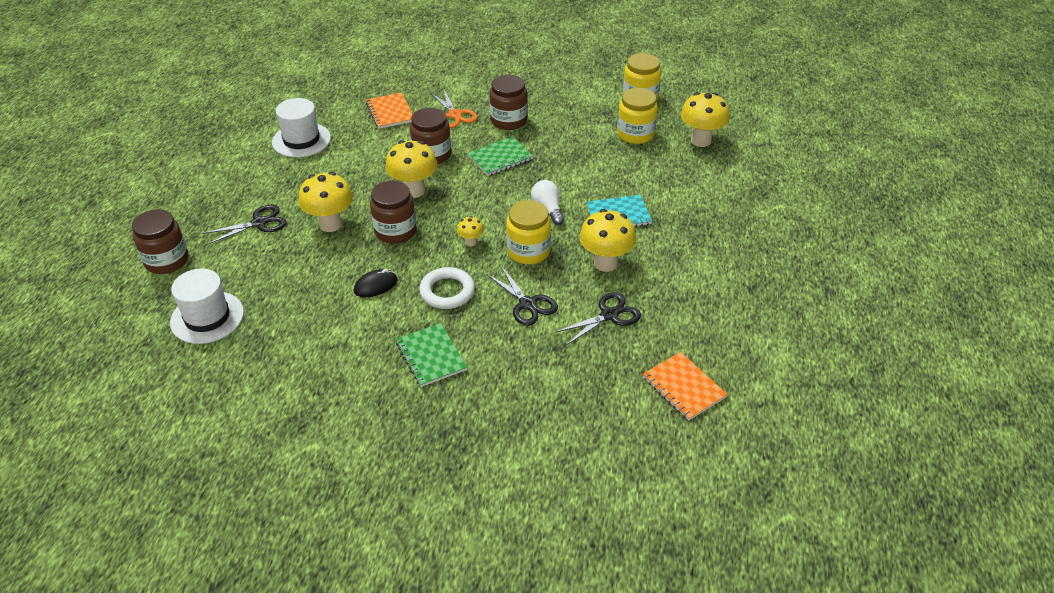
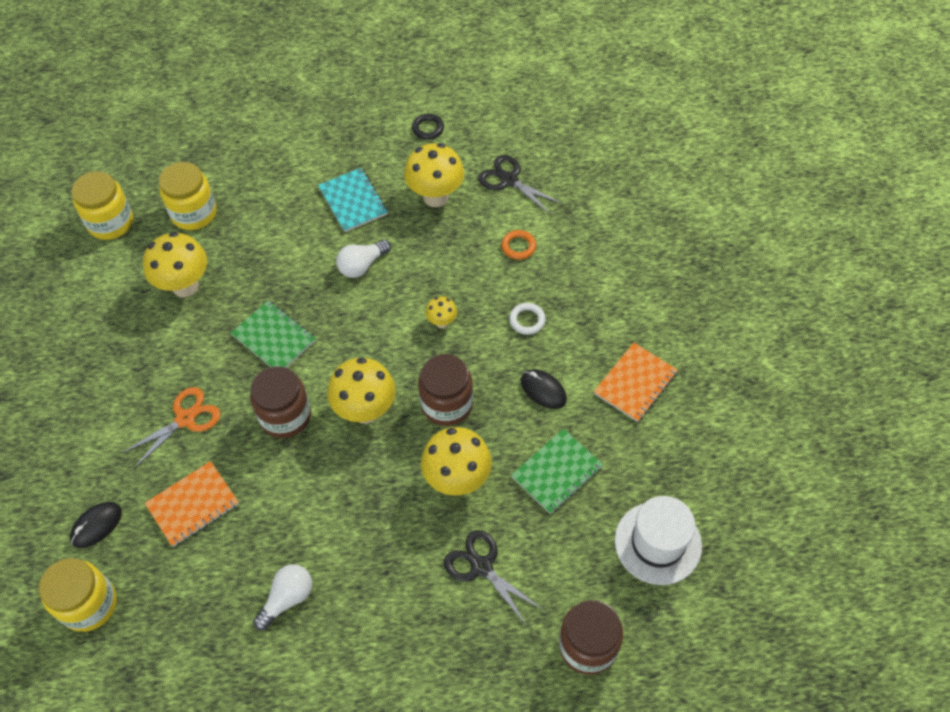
camera: 105 degrees left, 15 degrees up
white hat [272,98,331,157] -> white light bulb [253,564,312,630]
green notebook [396,323,467,387] -> green notebook moved to [511,429,603,514]
white ring [419,267,475,309] -> white ring [509,303,546,335], size x0.60
black scissors [486,267,558,326] -> orange ring [501,230,536,260]
brown jar [489,75,528,130] -> none
yellow jar [506,200,551,264] -> yellow jar moved to [39,558,117,632]
orange notebook [643,352,728,420] -> orange notebook moved to [594,343,678,422]
yellow mushroom [681,92,730,147] -> yellow mushroom moved to [143,232,207,298]
none -> black mouse [70,502,122,548]
none -> black ring [412,114,444,140]

